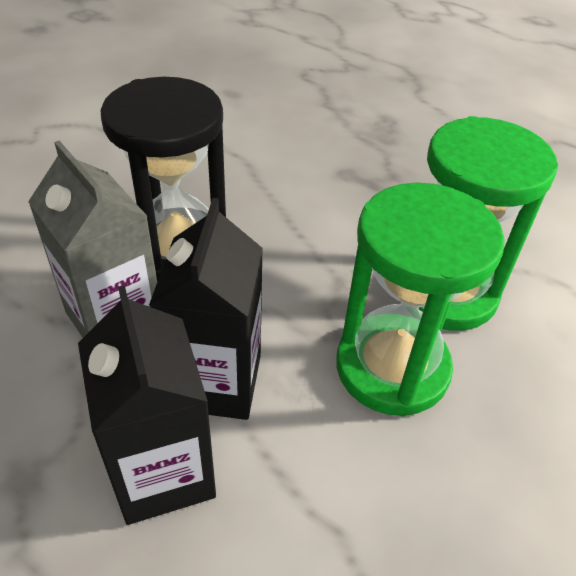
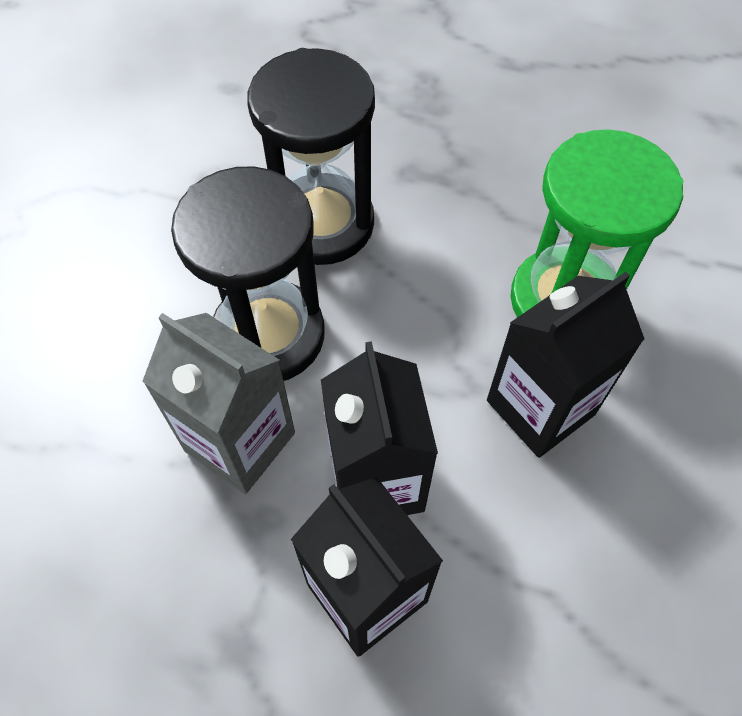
camera: 15 degrees left, 15 degrees up
green hourglass [336,183,505,417] -> black carton [487,272,644,458]
none -> black hourglass [247,48,375,265]

